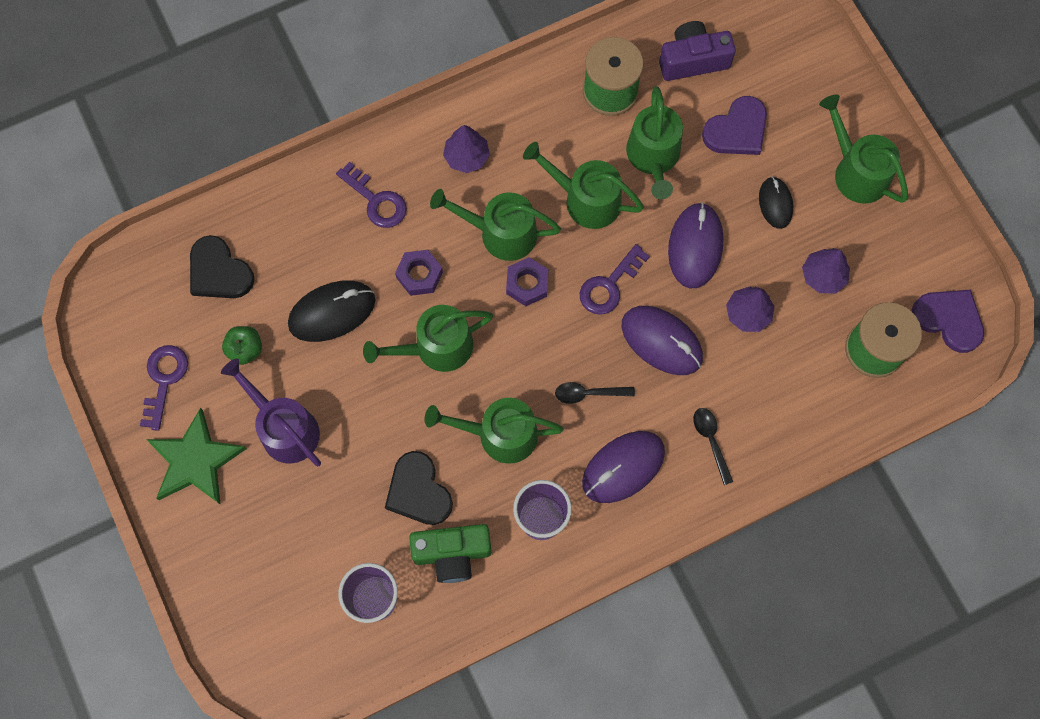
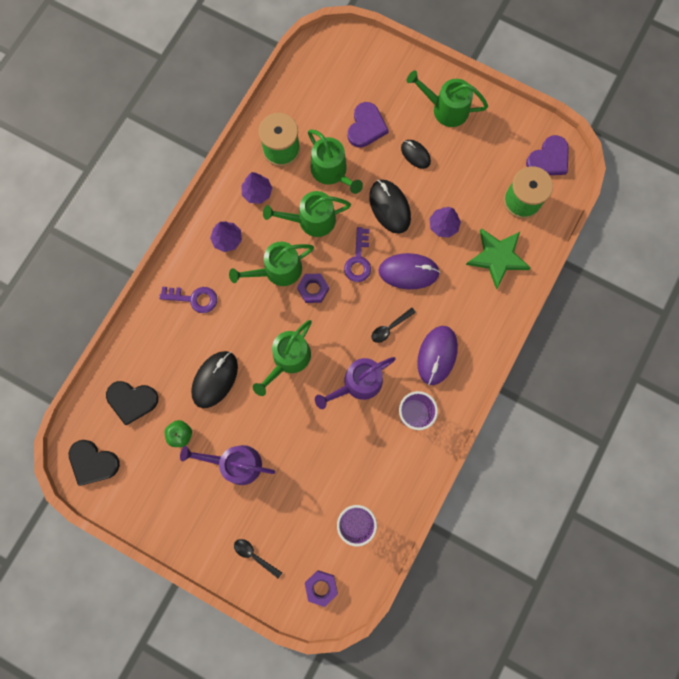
camera: 35 degrees left, 5 degrees up
purple key [140,345,188,431] -> none
green star [146,408,247,505] -> green star moved to [466,228,531,290]
black heart [385,451,453,525] -> black heart moved to [69,440,120,486]
purple nut [395,250,443,296] -> purple nut moved to [305,570,338,607]
green camera [409,524,492,583] -> none
green watering can [425,398,563,464] -> purple watering can [315,357,396,409]
purple camera [659,21,736,81] -> none
purple mouse [668,203,724,288] -> black mouse [369,180,411,234]
black spoon [693,408,733,485] -> black spoon moved to [234,539,282,578]
purple tree [802,248,850,293] -> purple tree moved to [241,172,272,204]
purple heart [912,290,984,353] -> purple heart turned 135 degrees clockwise [526,135,569,175]

